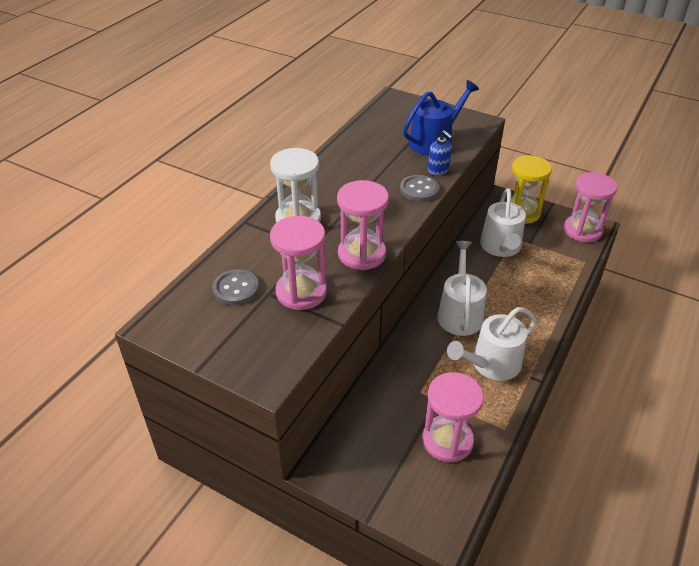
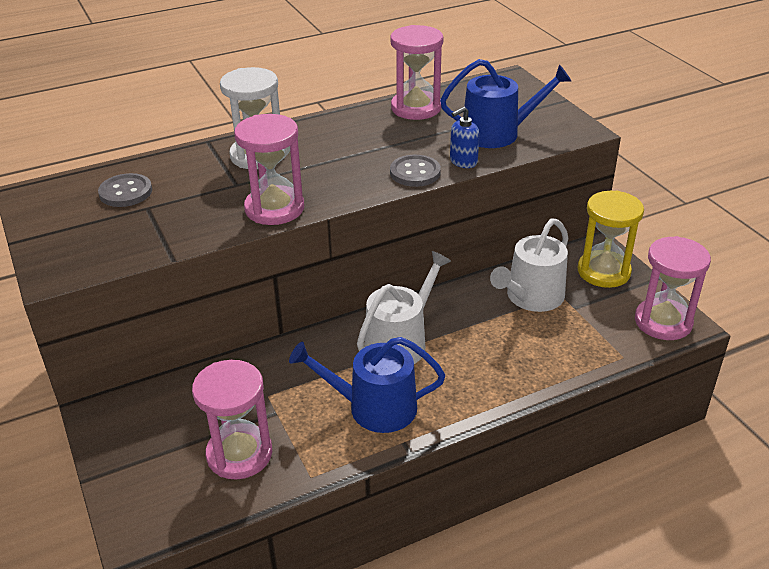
camera: 35 degrees right, 5 degrees down
pink hourglass [270,216,327,310] -> pink hourglass moved to [390,25,443,120]
blue soap dispenser [428,130,453,175] -> blue soap dispenser turned 60 degrees clockwise [450,107,479,168]
white watering can [447,307,537,381] -> blue watering can [289,337,445,433]

